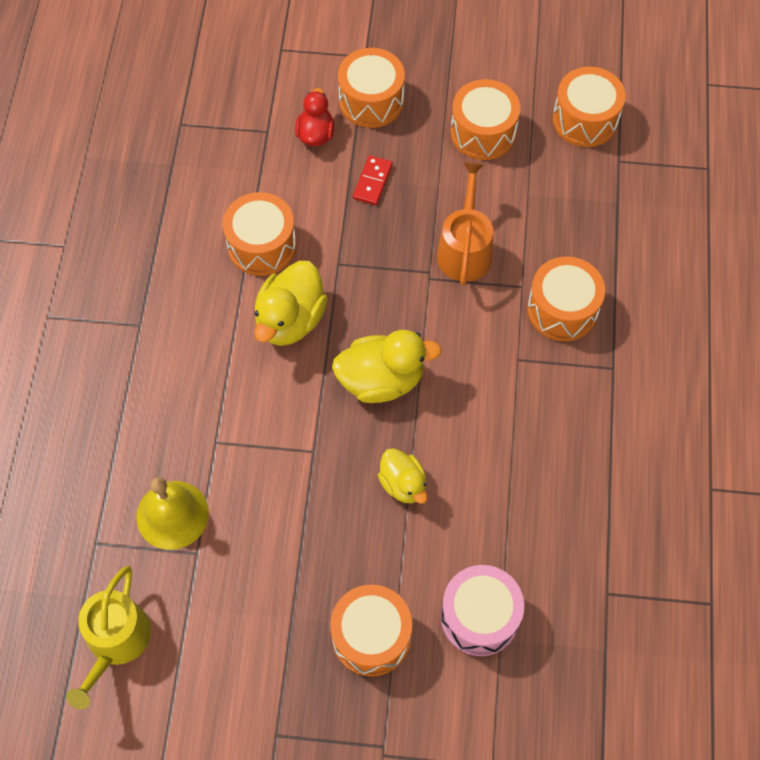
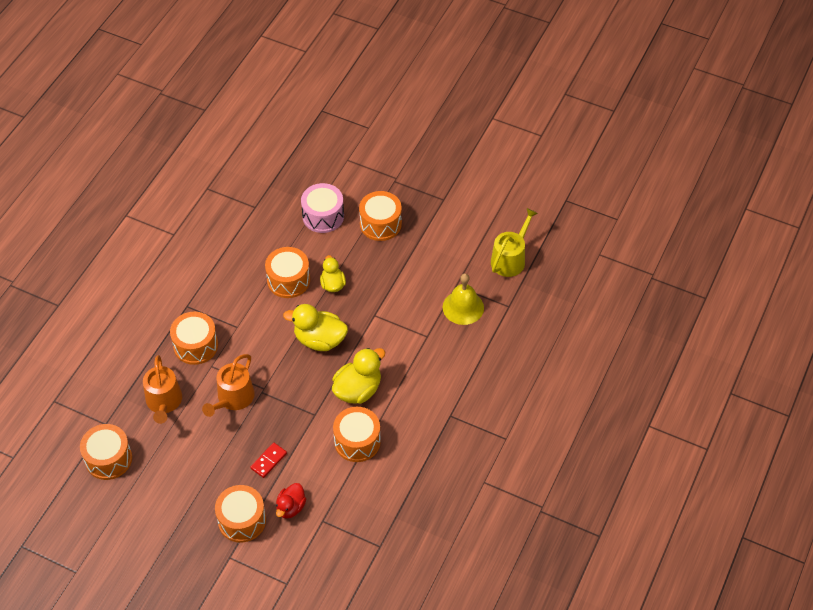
camera: 160 degrees left, 10 degrees down
orange drum [450,79,521,160] -> orange drum moved to [265,247,310,298]
none -> orange watering can [143,355,182,424]

